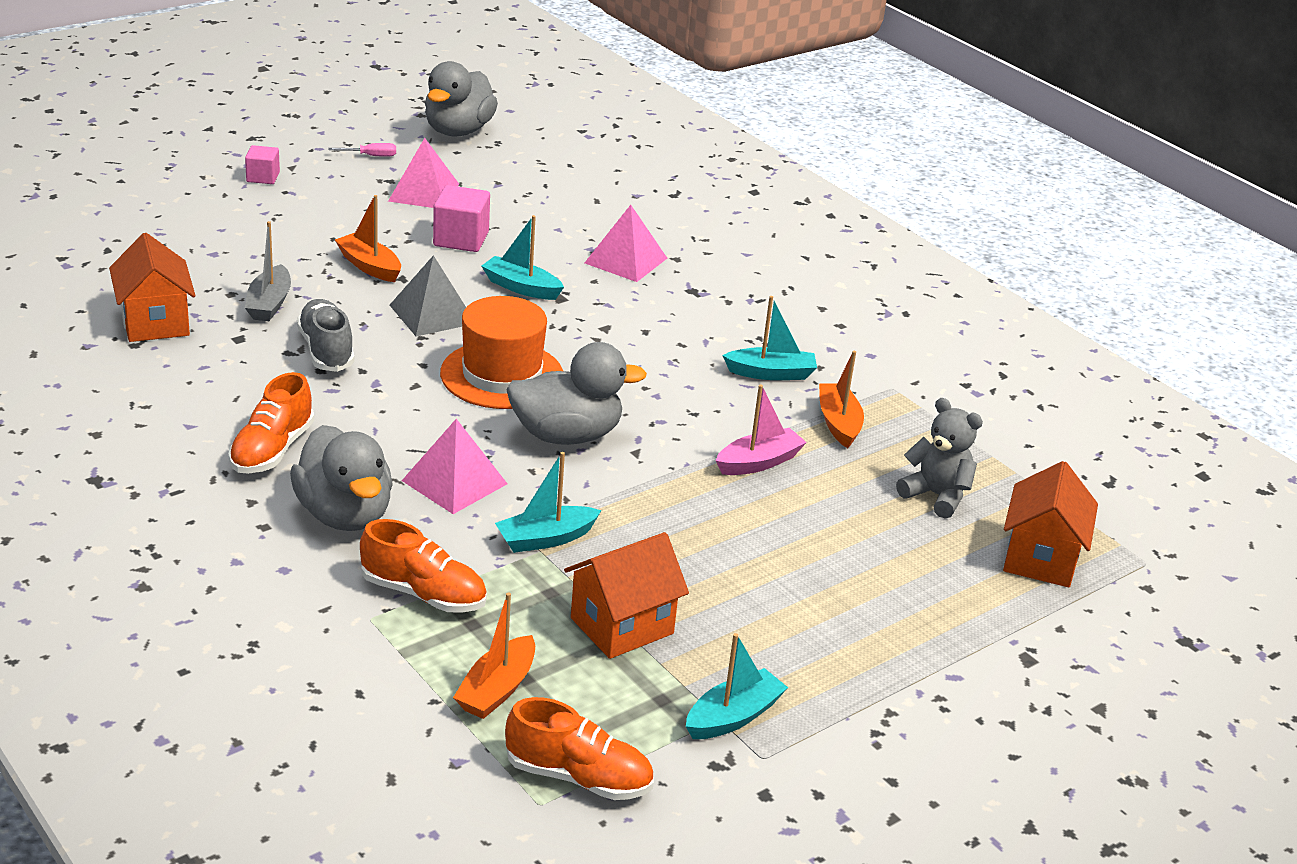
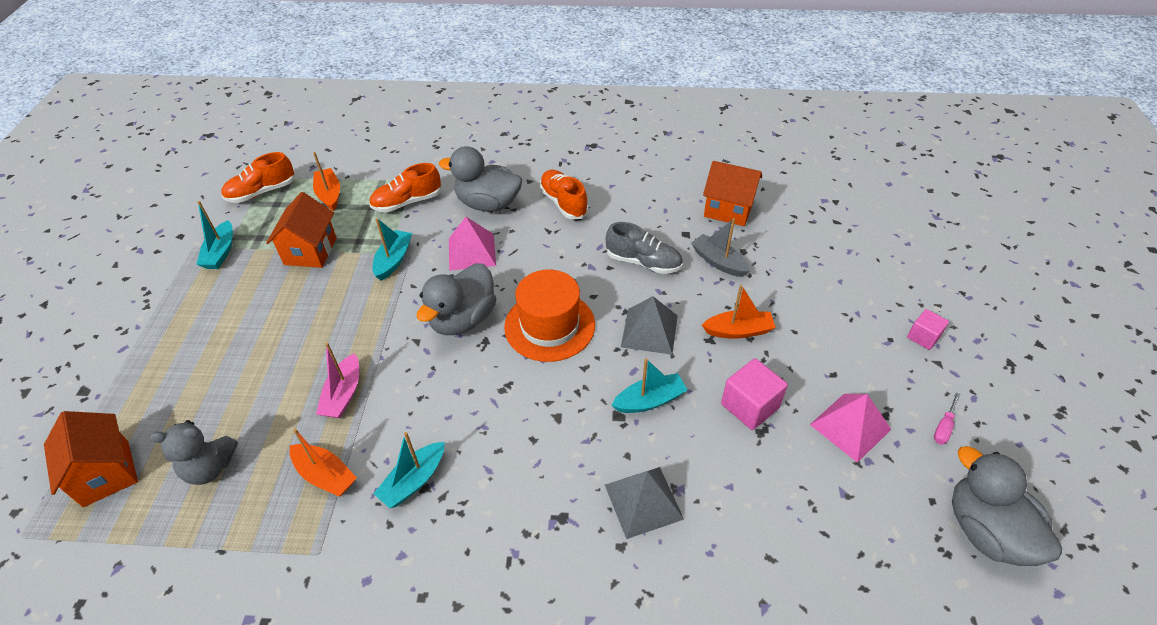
camera: 135 degrees right, 15 degrees up
pink pyramid [585,205,667,282] -> grey pyramid [605,467,684,539]

